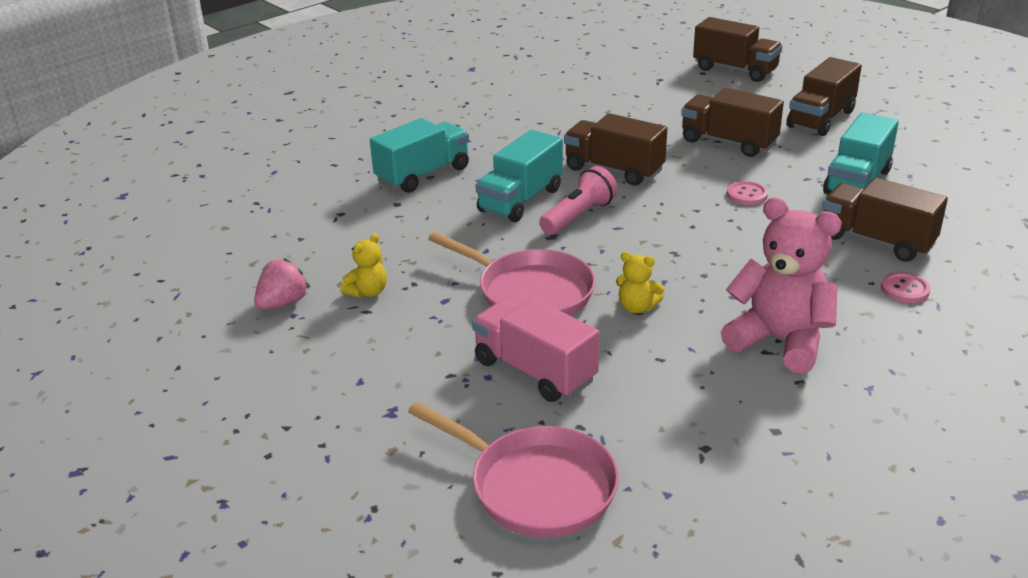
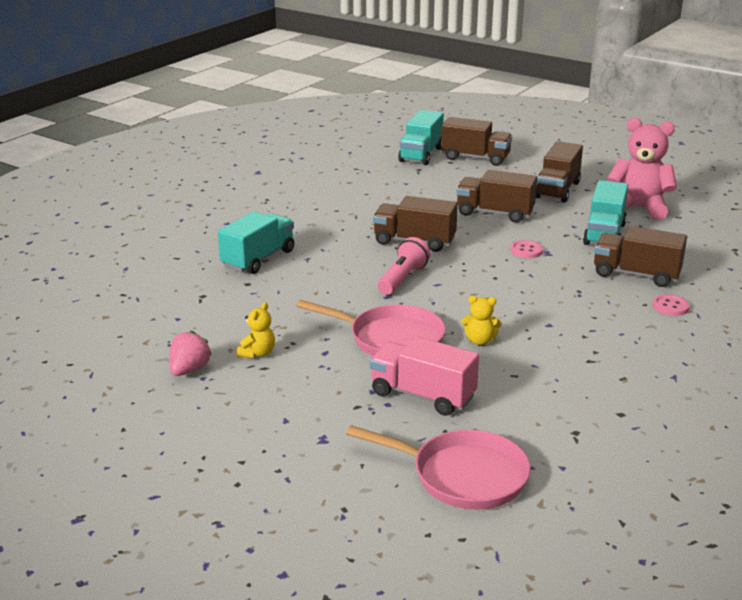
camera: 15 degrees left, 5 degrees down
turquoise truck [476,130,563,222] -> turquoise truck moved to [398,110,444,165]
pink teddy bear [721,197,842,374] -> pink teddy bear moved to [607,118,677,220]

